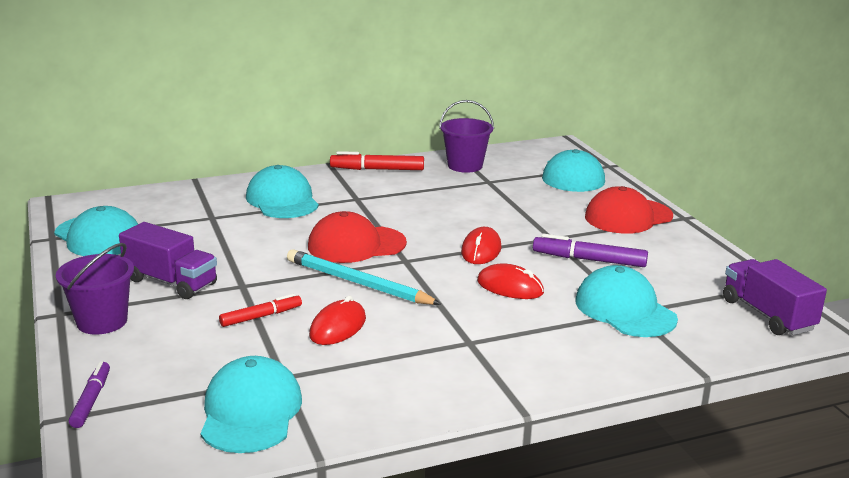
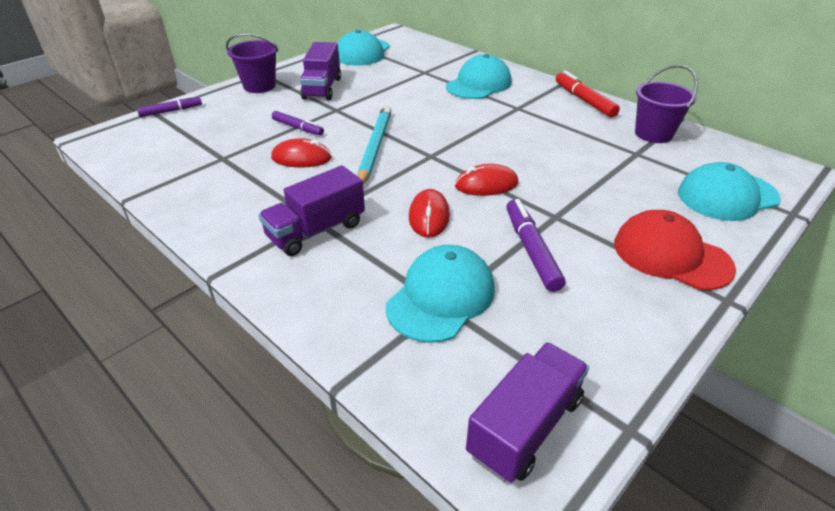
camera: 65 degrees right, 15 degrees up
turquoise cap [200,356,302,453] -> none
red marker [219,294,302,327] -> purple marker [272,111,324,136]
red cap [308,211,407,263] -> none
none -> purple truck [259,165,365,256]

